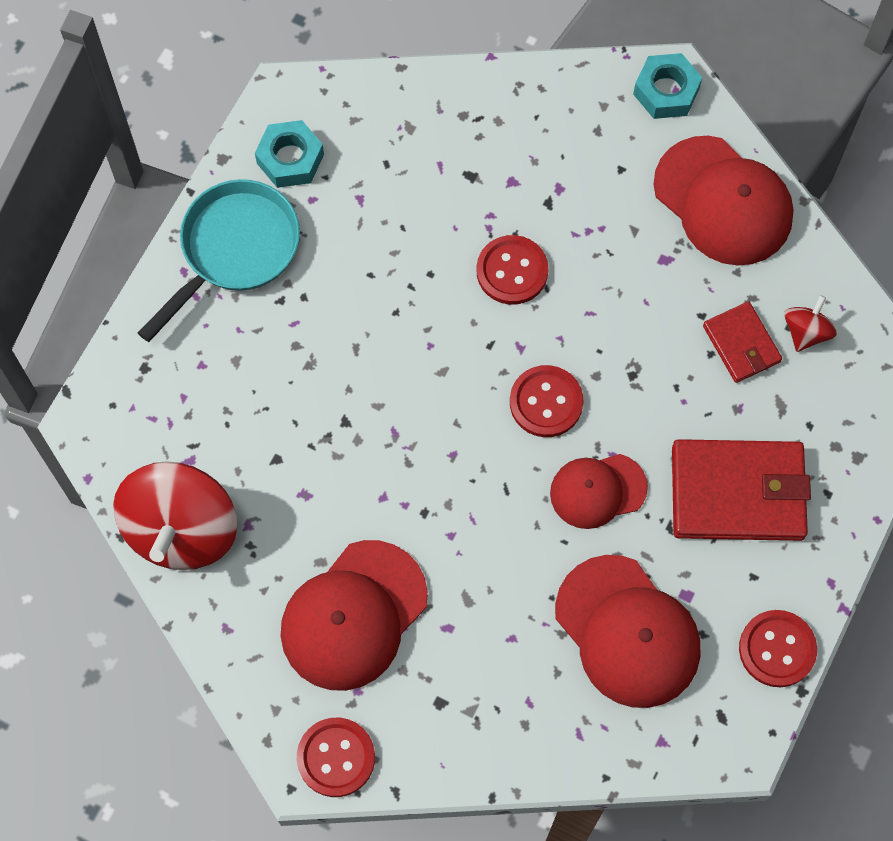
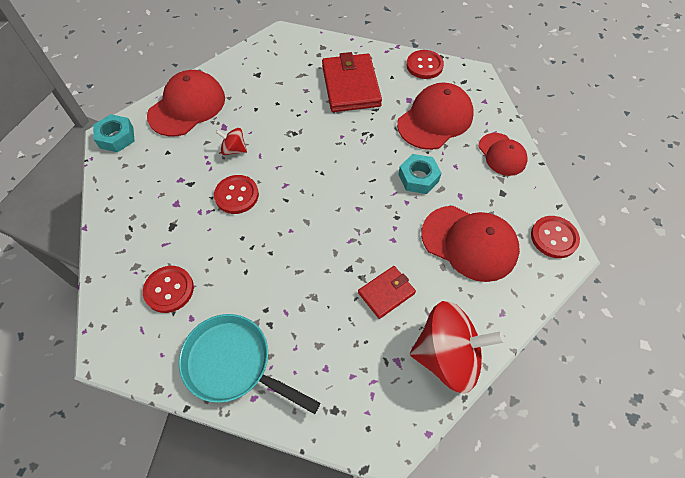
camera: 100 degrees left, 10 degrees down
turquoise nut [255,120,324,188] -> turquoise nut moved to [398,154,442,194]
red button [510,365,584,437] -> red button moved to [143,266,194,313]
red cap [550,454,648,529] -> red cap moved to [479,133,528,176]
red wallet [703,301,782,383] -> red wallet moved to [358,266,416,319]
red spinning top [784,295,837,352] -> red spinning top moved to [215,128,247,155]

